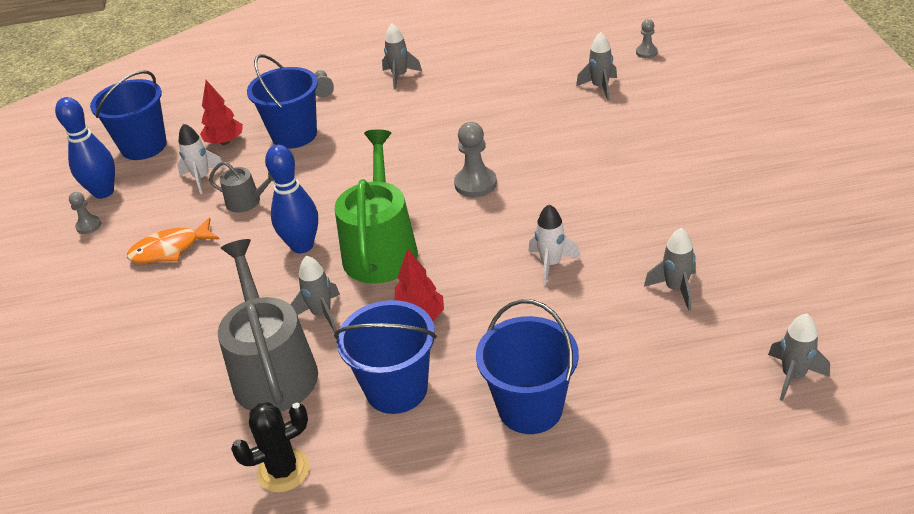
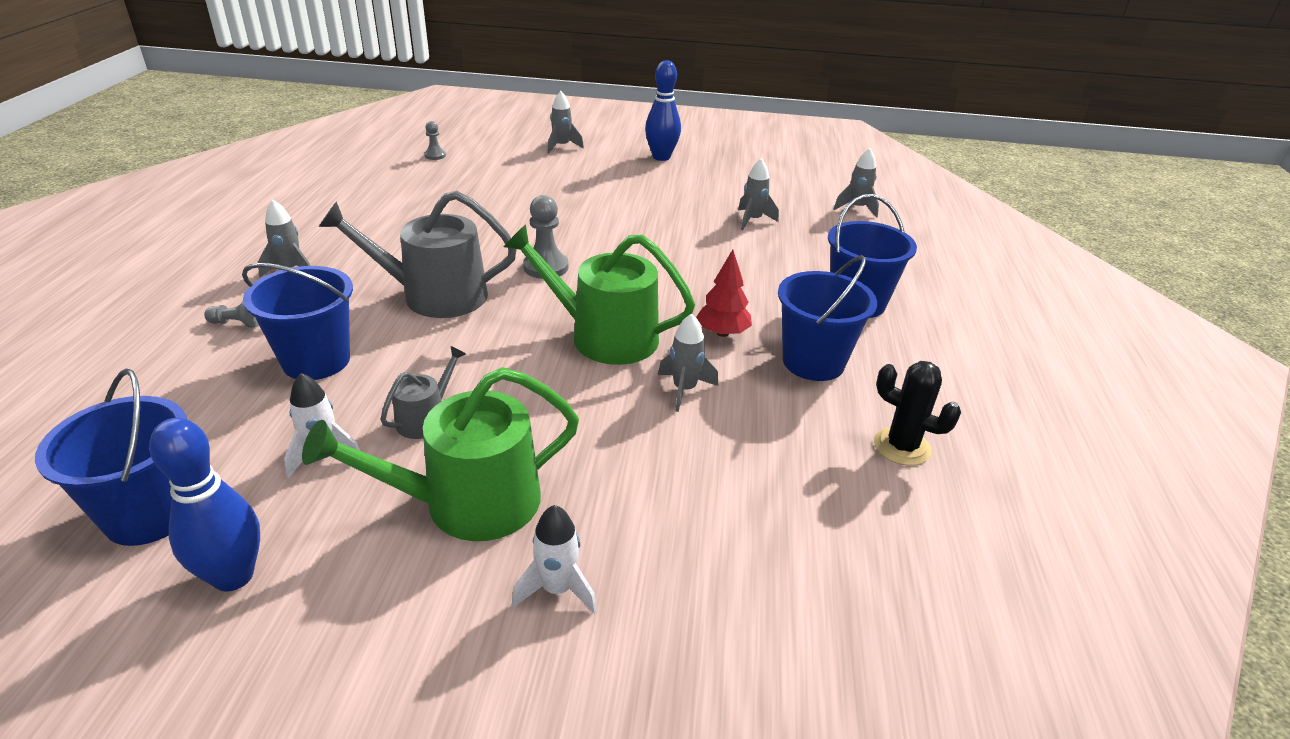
camera: 80 degrees left, 5 degrees down
grey pawn [69,192,101,234] -> none
orange fish [127,218,219,263] -> green watering can [302,367,579,541]
red tree [200,80,243,145] -> none
grey watering can [218,239,318,411] -> grey watering can moved to [319,191,517,318]
black cactus [231,402,310,493] -> black cactus turned 45 degrees counterclockwise [874,361,961,466]
blue bowling pin [265,145,318,253] -> blue bowling pin moved to [645,60,681,161]
white rocket [528,204,581,285] -> white rocket moved to [512,505,597,614]
grey rocket [576,32,617,101] -> grey rocket moved to [547,91,584,153]

